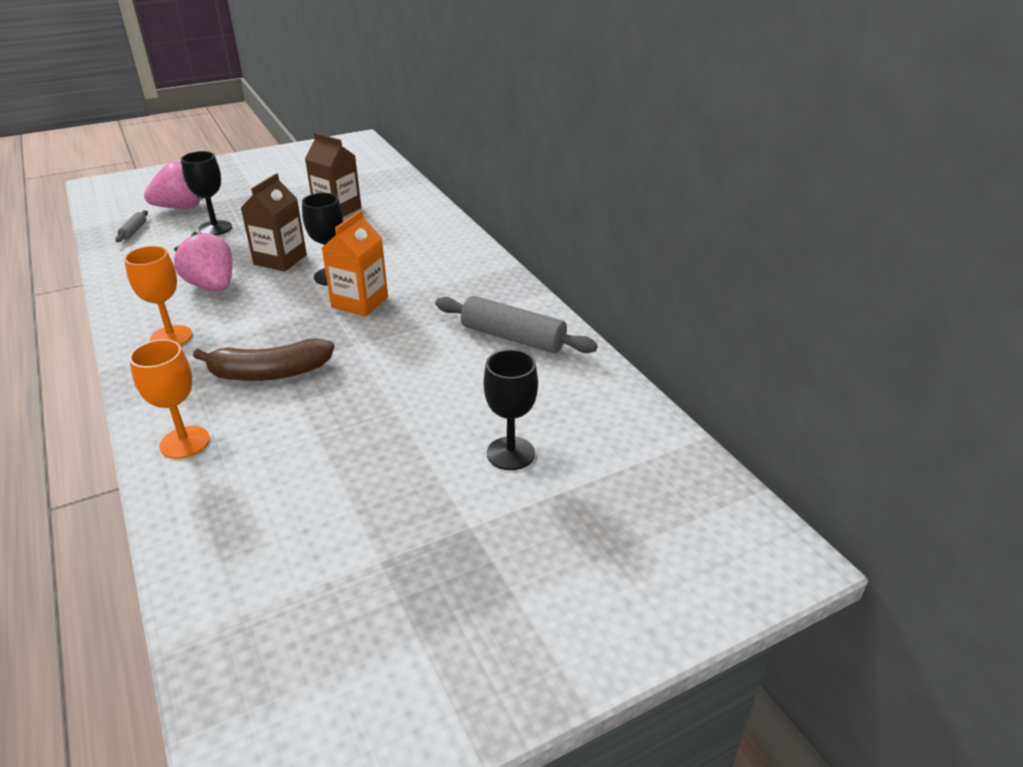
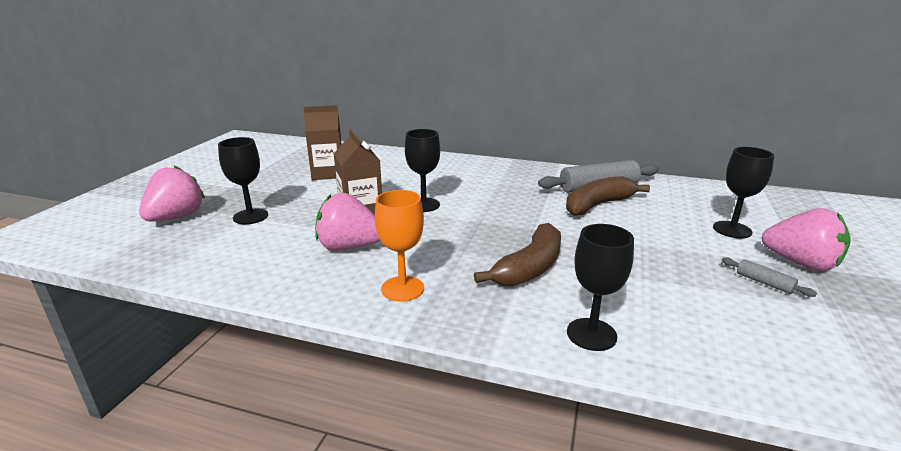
camera: 45 degrees left, 10 degrees down
grey rolling pin [115,210,148,242] -> grey rolling pin moved to [722,258,817,297]
orange goblet [129,339,210,459] -> black goblet [567,224,634,351]
orange carton [322,210,388,317] -> none
none -> brown banana [566,176,650,216]
none -> pink strawberry [762,208,850,271]

